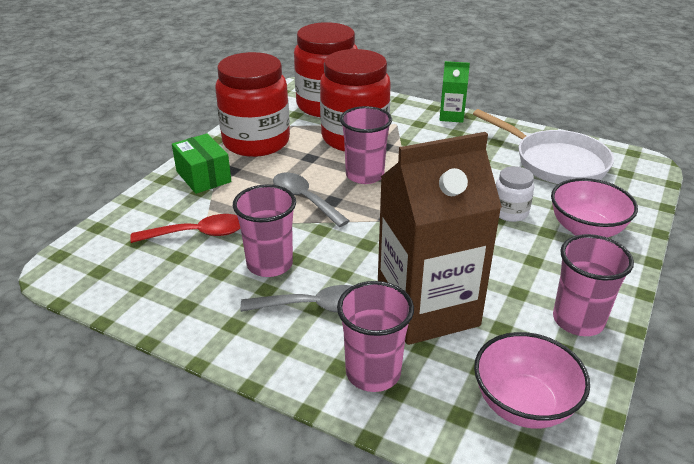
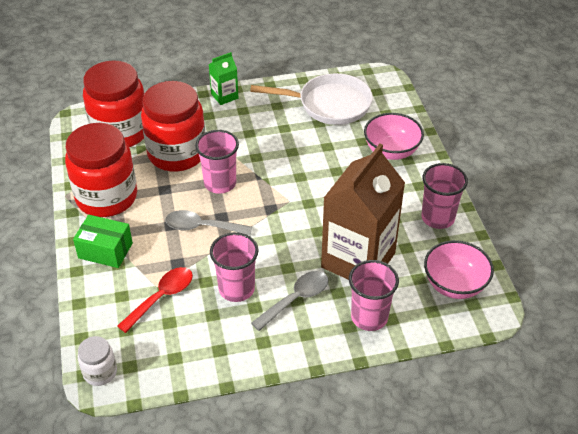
camera: 40 degrees left, 10 degrees up
white jar [496,166,534,222] -> white jar moved to [78,336,117,386]

